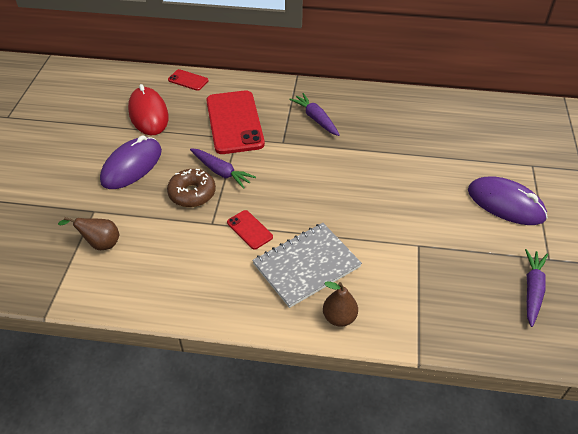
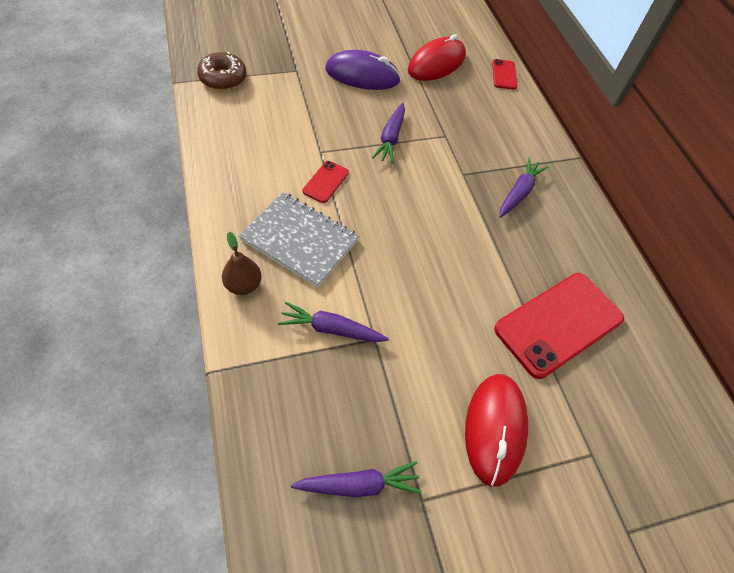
camera: 60 degrees right, 10 degrees up
brown pear [58,217,119,250] -> none
brown donut [167,169,216,207] -> brown donut moved to [197,51,247,90]
red phone [206,90,265,154] -> red phone moved to [494,273,624,379]
purple mouse [468,177,548,225] -> red mouse [465,374,528,486]
none -> purple carrot [278,302,389,342]

